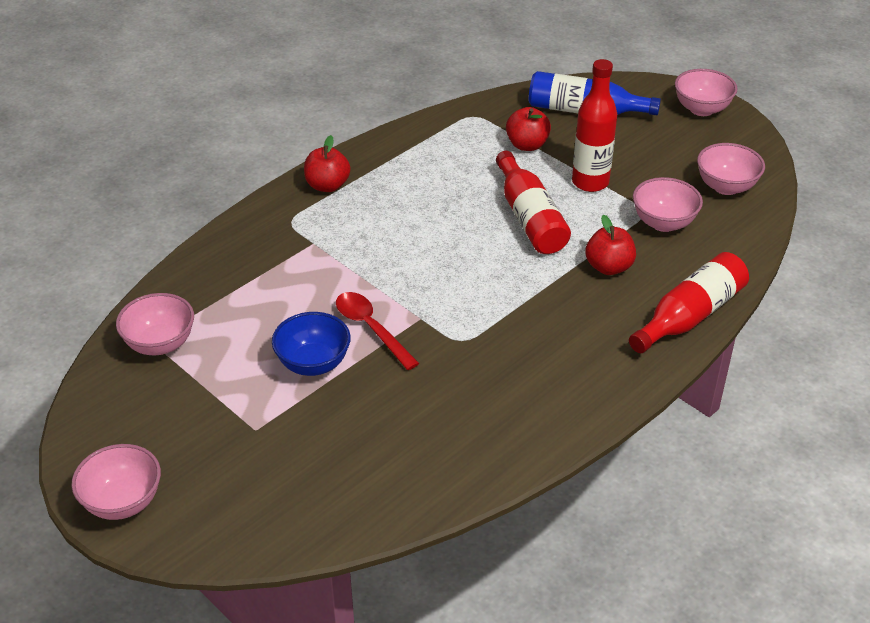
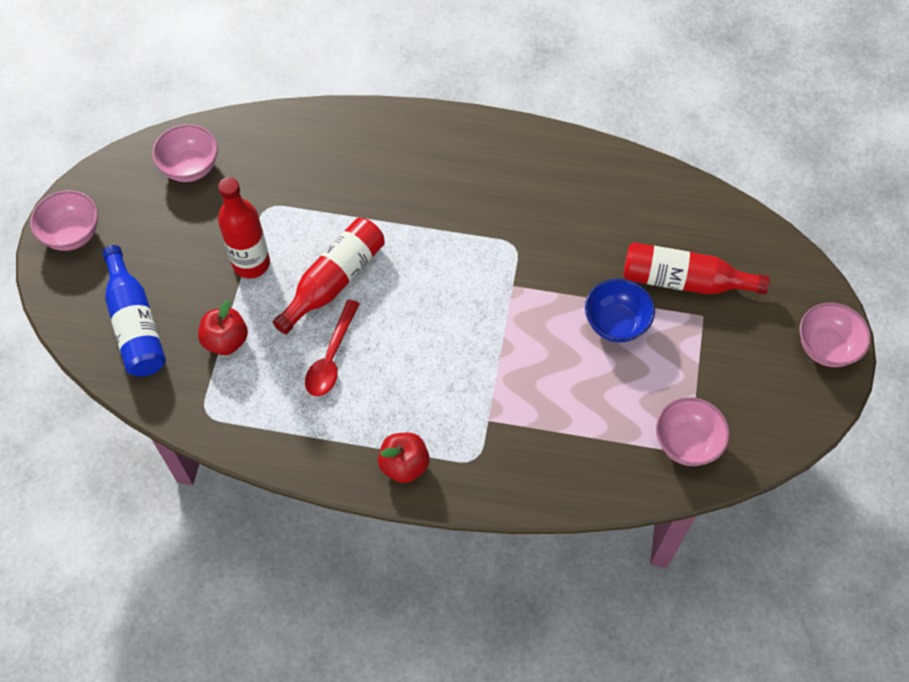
camera: 125 degrees left, 20 degrees up
red spoon [336,292,419,370] -> red spoon moved to [305,300,360,397]
red apple [585,215,636,275] -> none
red bottle [629,252,749,353] -> red bottle moved to [623,242,770,295]
pink bowl [633,177,703,232] -> none

